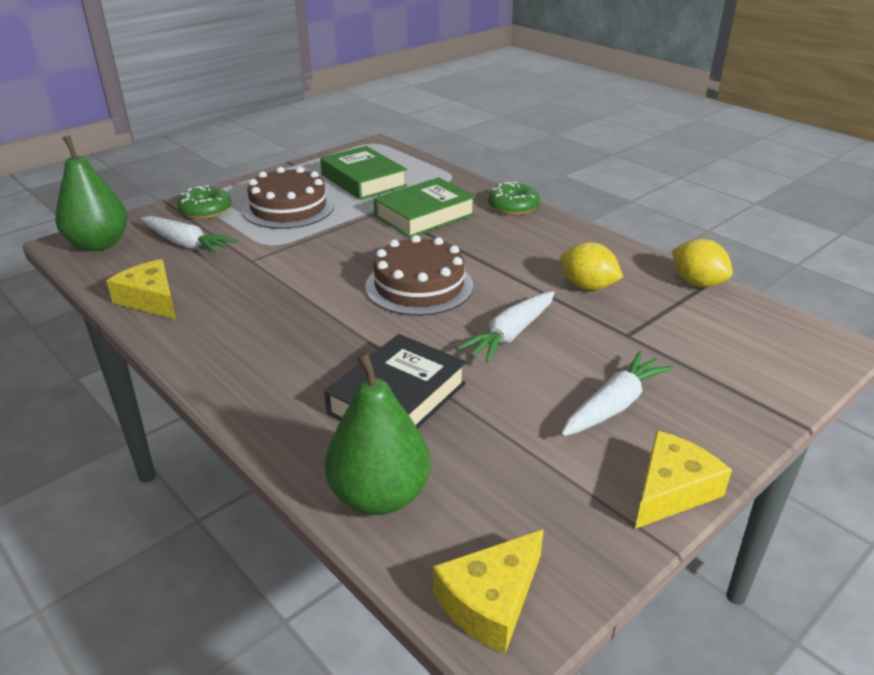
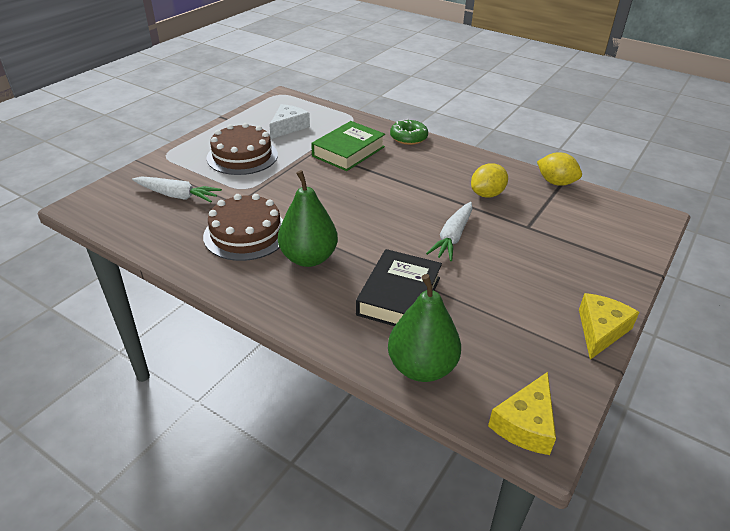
camera: 15 degrees left, 5 degrees up
green pear [55,135,128,251] -> green pear moved to [278,170,338,267]
yellow cheese [107,259,176,319] -> none
green donut [177,185,232,219] -> none
green book [320,146,407,200] -> white cheese [269,104,310,139]
brown cake [365,235,473,316] -> brown cake moved to [203,194,283,261]
yellow lemon [560,242,623,290] -> yellow lemon turned 60 degrees counterclockwise [471,163,508,198]
white carrot [561,351,673,436] -> none

